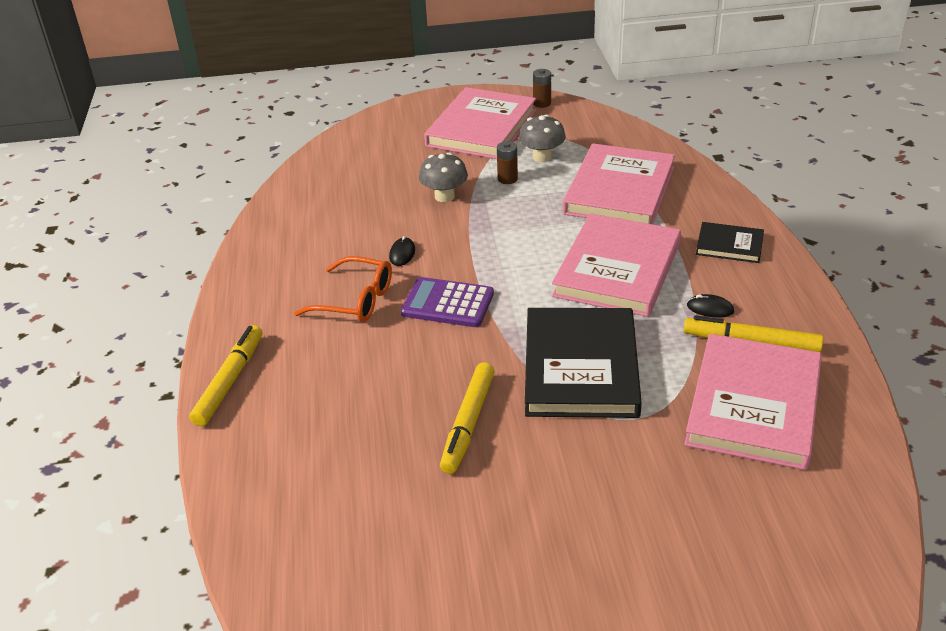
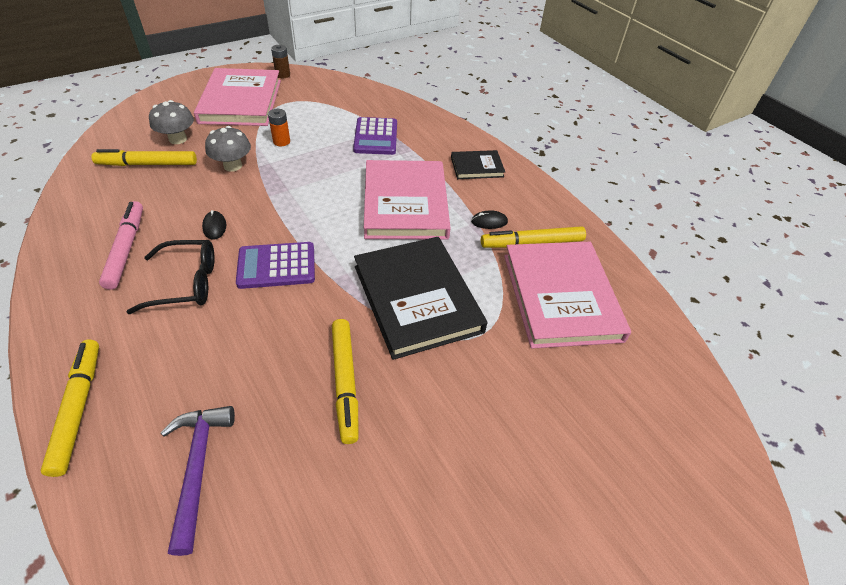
camera: 30 degrees left, 10 degrees up
orange glasses [294,256,392,322] -> black glasses [127,240,215,314]
brown battery [497,141,518,184] -> orange battery [268,109,290,146]
grey mushroom [519,115,566,162] -> grey mushroom moved to [149,100,194,144]
pink book [563,143,675,224] -> purple calculator [353,117,397,155]
none -> yellow marker [92,149,197,166]
none -> pink marker [99,201,143,290]
none -> purple hammer [161,406,235,556]

